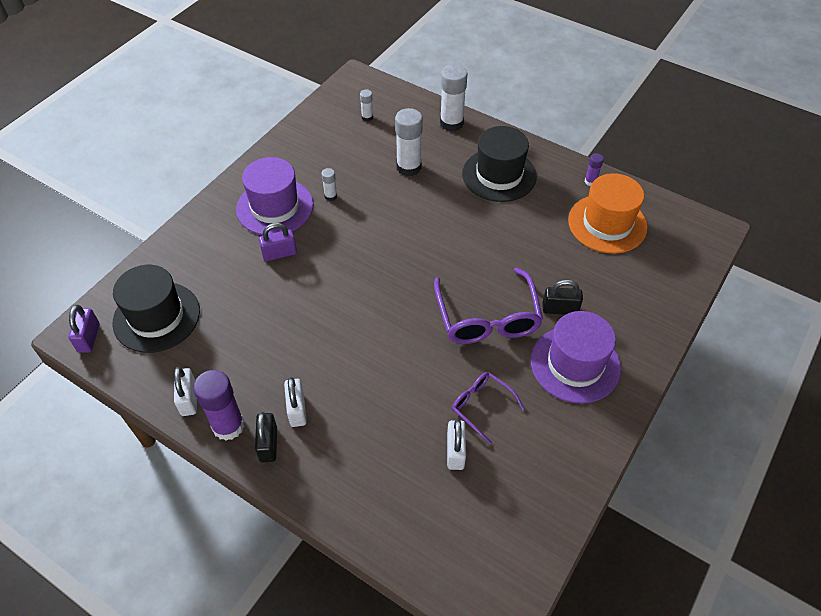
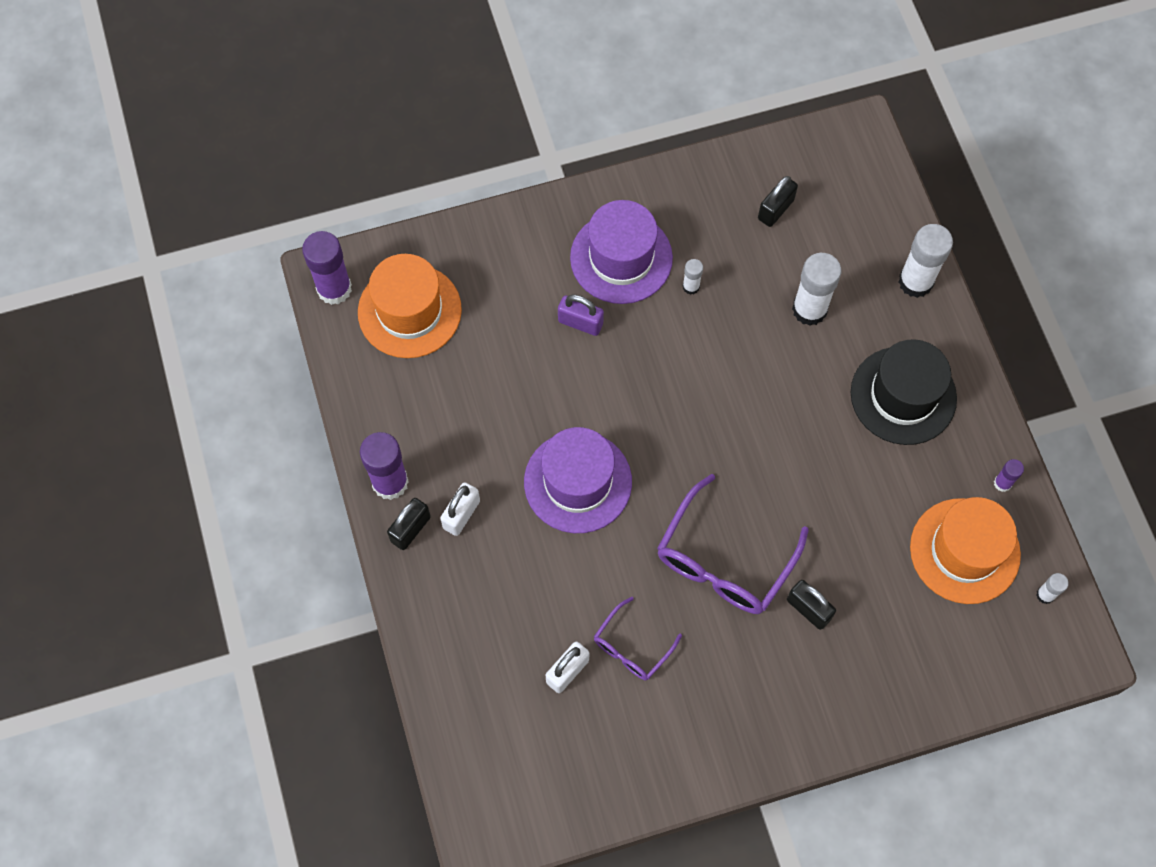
camera: 40 degrees right, 15 degrees up
purple padlock [68,305,100,353] -> purple glue stick [302,231,352,305]
black hat [112,265,200,353] -> orange hat [358,254,462,358]
white padlock [174,367,197,416] -> none
white glue stick [360,90,373,122] -> white glue stick moved to [1036,573,1069,604]
purple glasses [452,372,524,444] -> purple glasses turned 135 degrees counterclockwise [594,597,682,680]
purple hat [531,311,621,403] -> purple hat moved to [524,427,632,533]
none -> black padlock [758,176,798,227]

